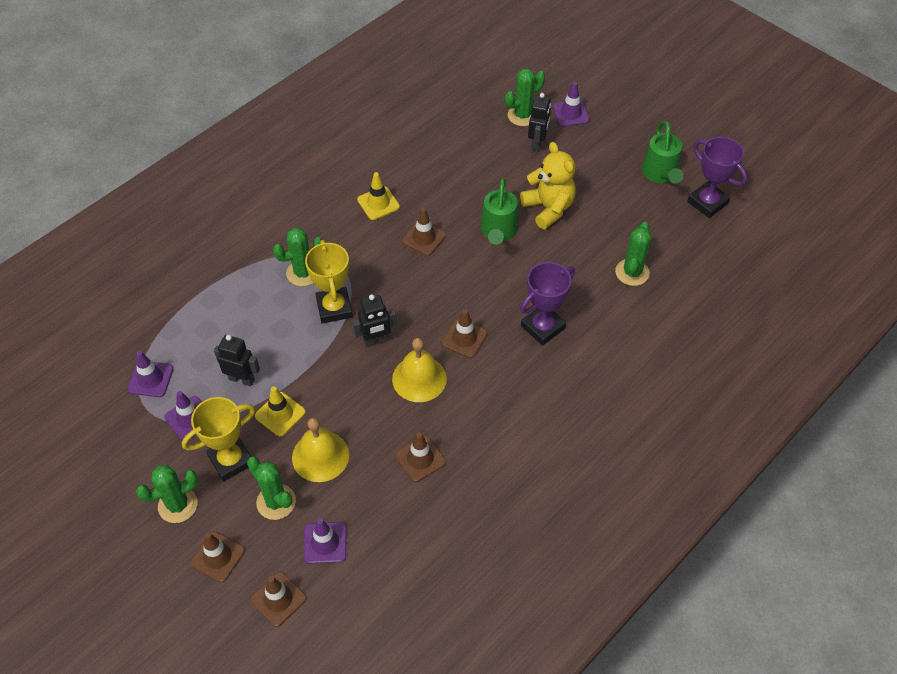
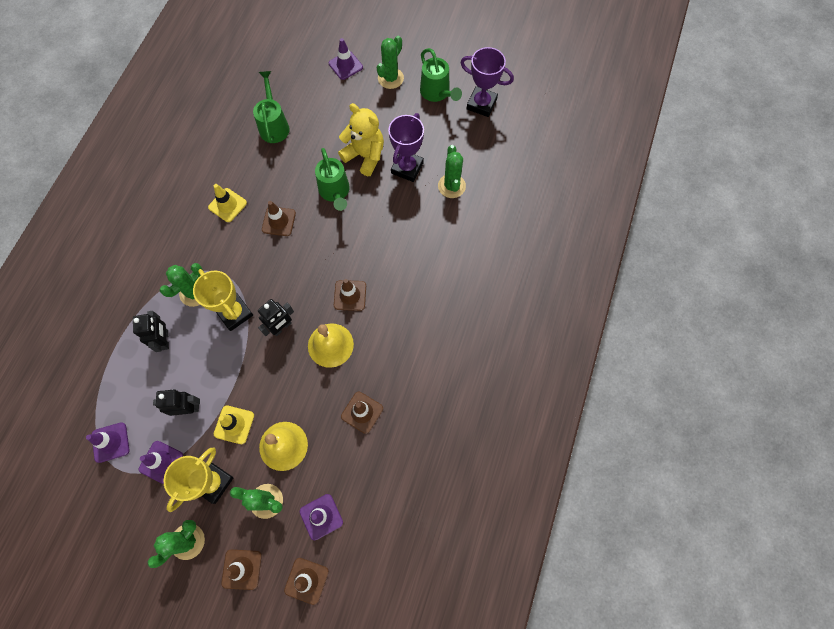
camera: 25 degrees left, 15 degrees up
green cactus [505,68,545,126] -> green cactus moved to [377,36,404,89]
purple trophy [520,262,575,346] -> purple trophy moved to [388,113,424,182]
black robot [528,93,551,151] -> black robot moved to [133,311,169,352]
none -> green watering can [253,71,290,143]

